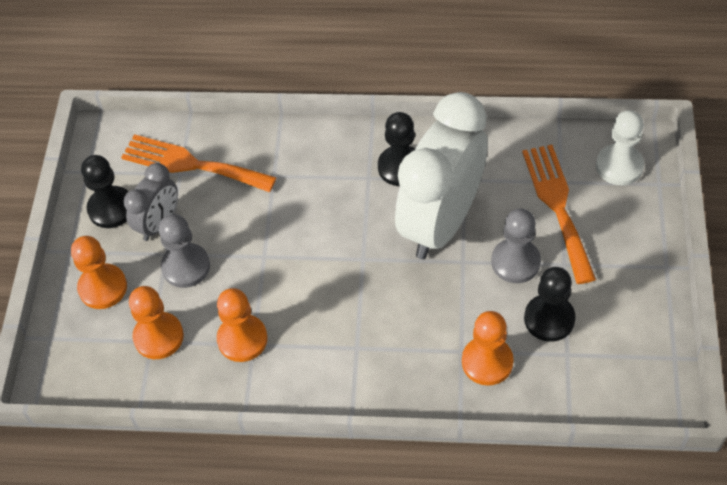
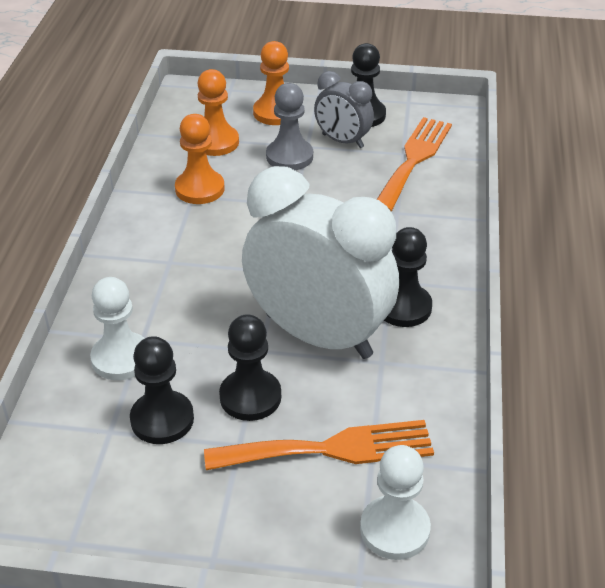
camera: 90 degrees right, 15 degrees down
orange pawn [462,311,514,386] -> white pawn [90,277,145,380]
grey pawn [491,209,541,283] -> black pawn [219,314,281,421]

